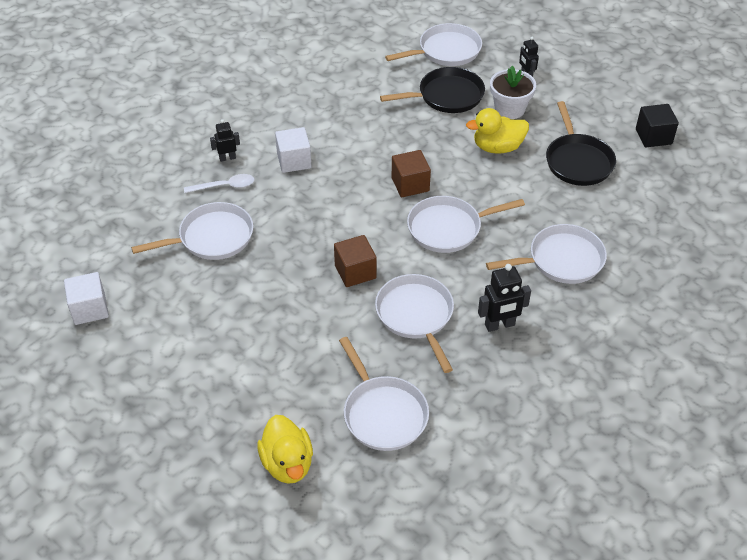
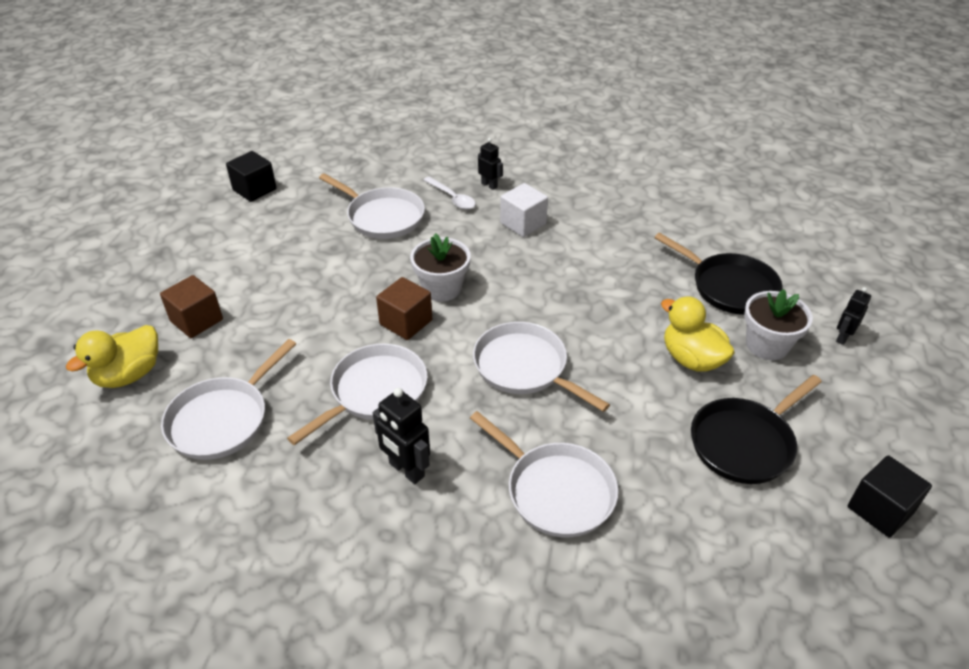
camera: 60 degrees right, 5 degrees down
white cube [64,272,109,325] -> black cube [226,151,277,202]
white pan [385,23,482,66] -> none
brown cube [392,150,431,197] -> brown cube moved to [160,275,223,338]
none -> white flower pot [410,233,471,301]

